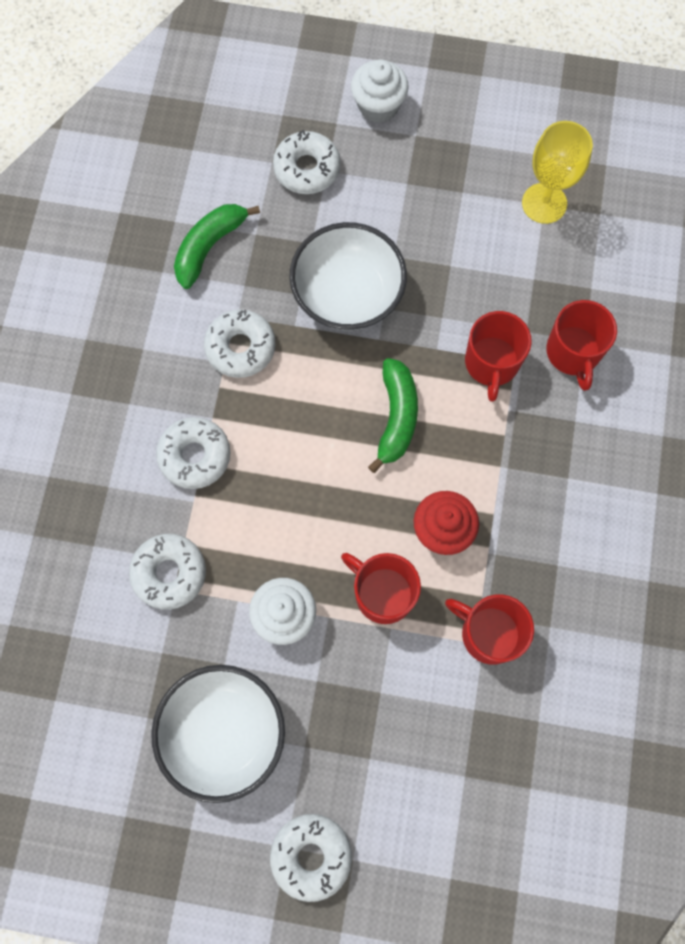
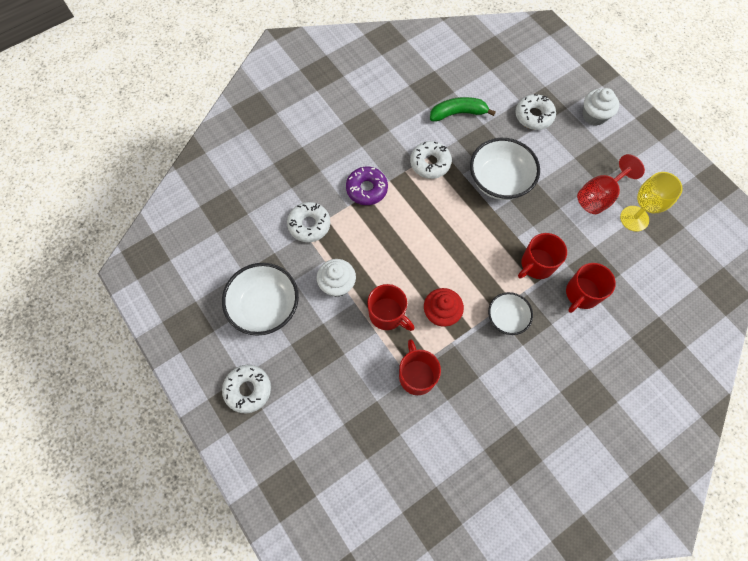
camera: 45 degrees right, 5 degrees down
white donut [156,417,231,489] -> purple donut [346,167,388,205]
red mug [341,553,421,624] -> red mug turned 135 degrees clockwise [367,284,415,331]
green banana [368,358,418,473] -> none
none -> white bowl [488,292,533,335]
none -> red goblet [577,154,645,214]

